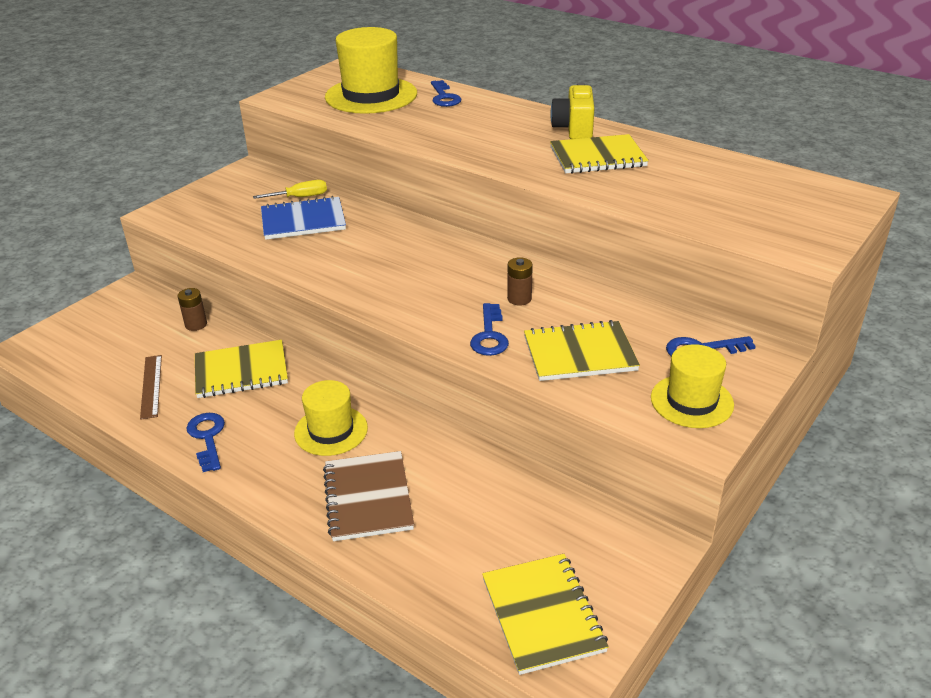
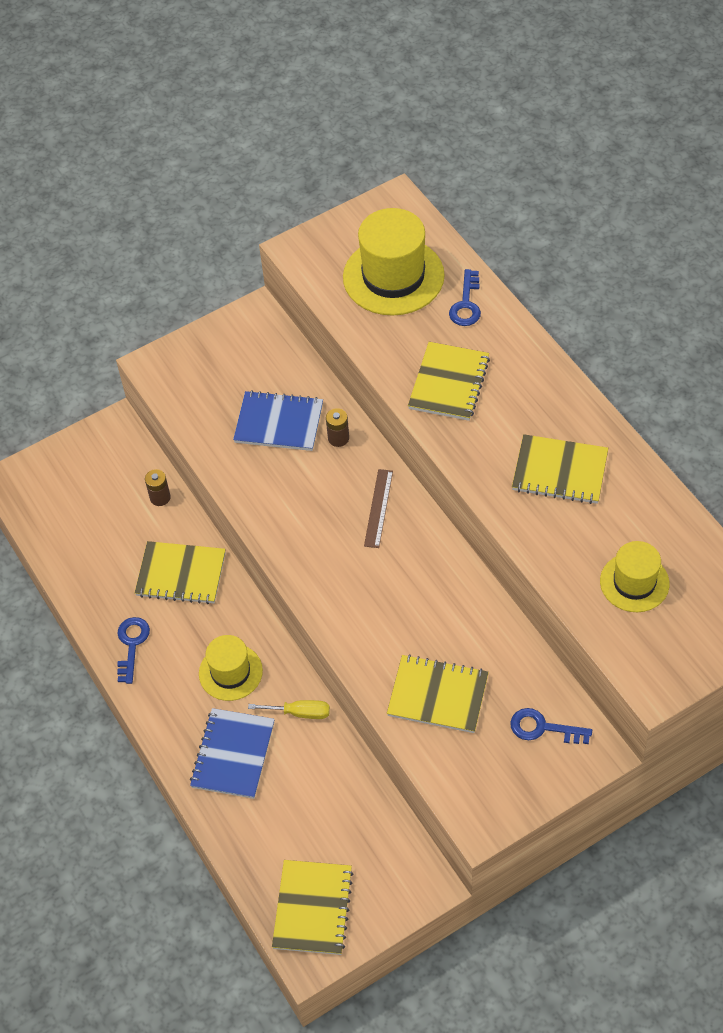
camera: 25 degrees right, 20 degrees up
brown ruler [140,355,162,420] -> brown ruler moved to [364,469,393,548]
yellow screwdriver [253,180,327,199] -> yellow screwdriver moved to [248,700,330,719]
brown notebook [323,451,414,541] -> blue notebook [190,708,275,799]
blue key [470,303,509,356] -> none
brown battery [507,257,533,306] -> brown battery moved to [326,408,349,447]
yellow camera [550,82,595,139] -> none
yellow hat [651,344,734,428] -> yellow hat moved to [600,541,669,612]
none -> yellow notebook [408,342,490,421]

